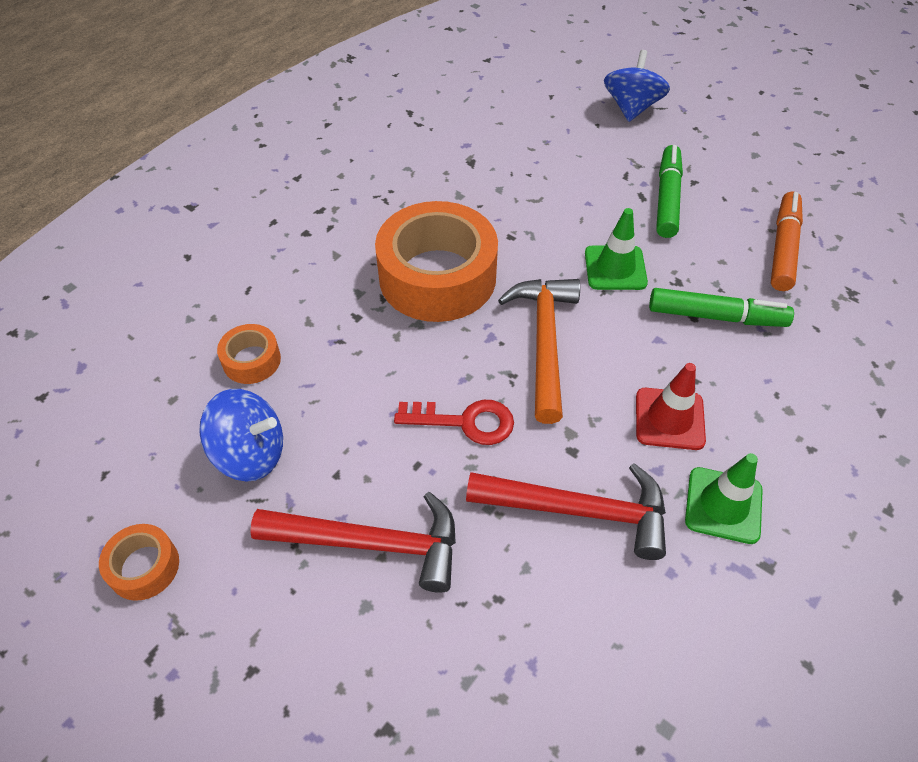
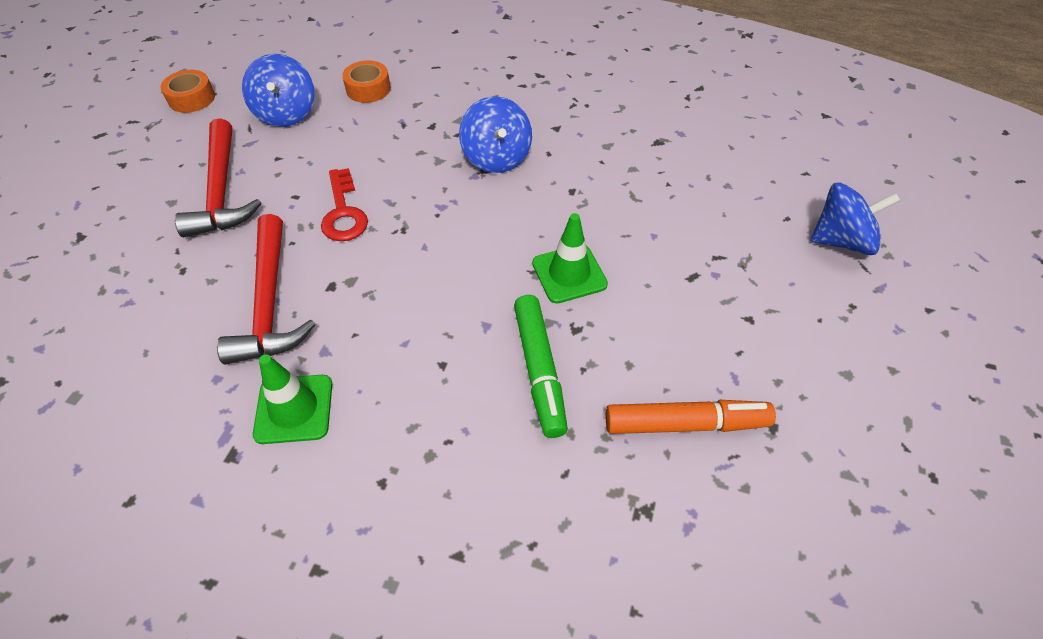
camera: 70 degrees right, 0 degrees up
orange tape [375,201,498,322] -> blue spinning top [459,96,532,173]
orange hammer [498,279,580,424] -> none
red traffic cone [636,363,706,450] -> none
green marker [656,145,683,238] -> none

